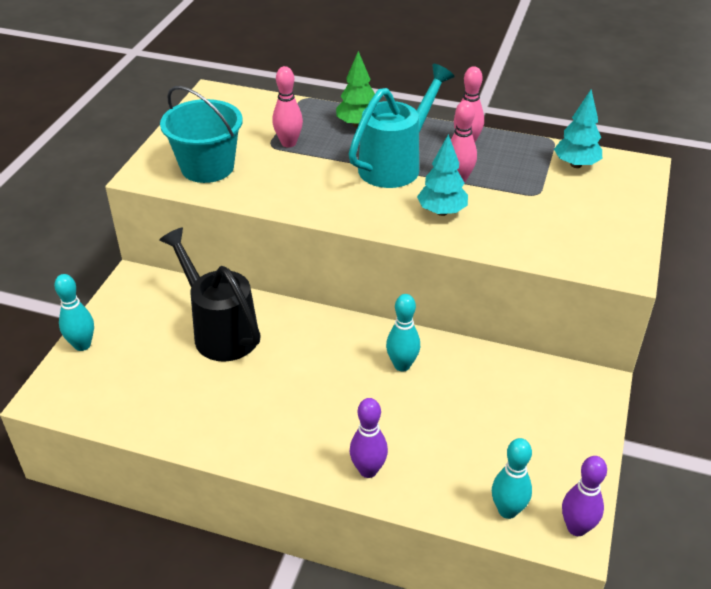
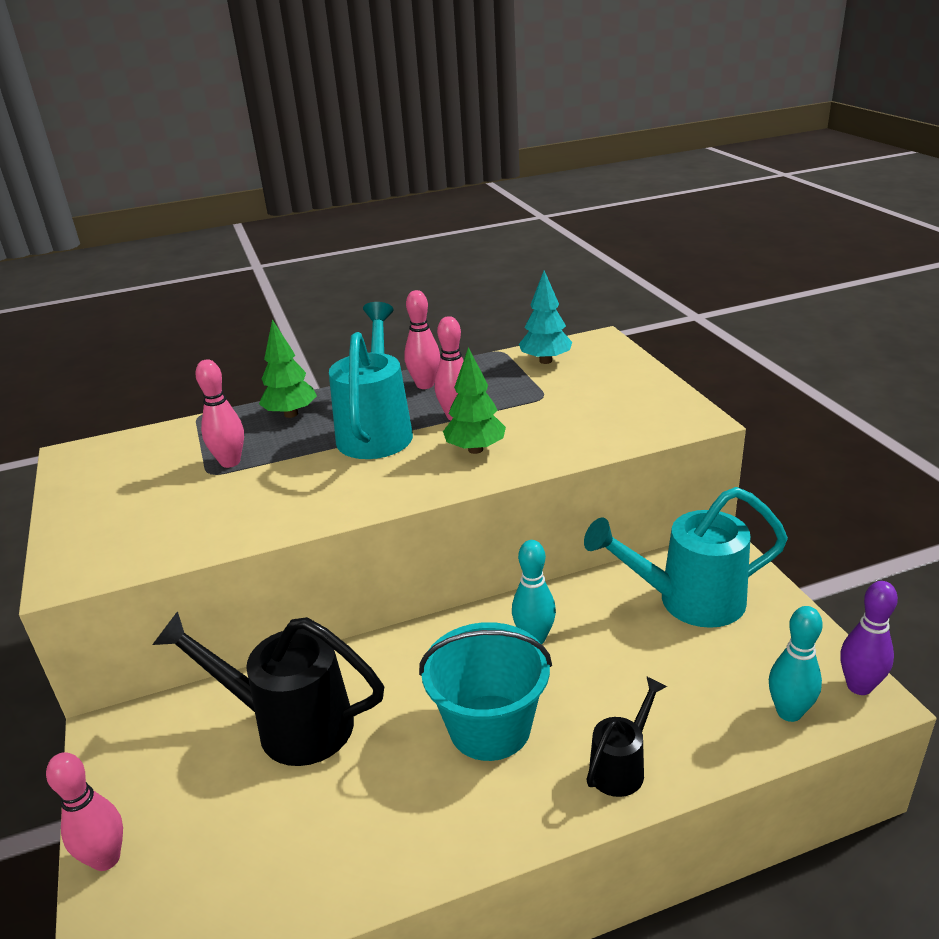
camera: 35 degrees left, 10 degrees down
turquoise bowling pin [54,274,94,351] -> pink bowling pin [46,752,123,871]
turquoise bucket [160,86,243,183] -> turquoise bucket moved to [419,622,552,761]
purple bowling pin [349,398,388,478] -> black watering can [586,676,667,797]
turquoise tree [417,134,468,216] -> green tree [443,347,506,454]
none -> turquoise watering can [584,487,788,628]

